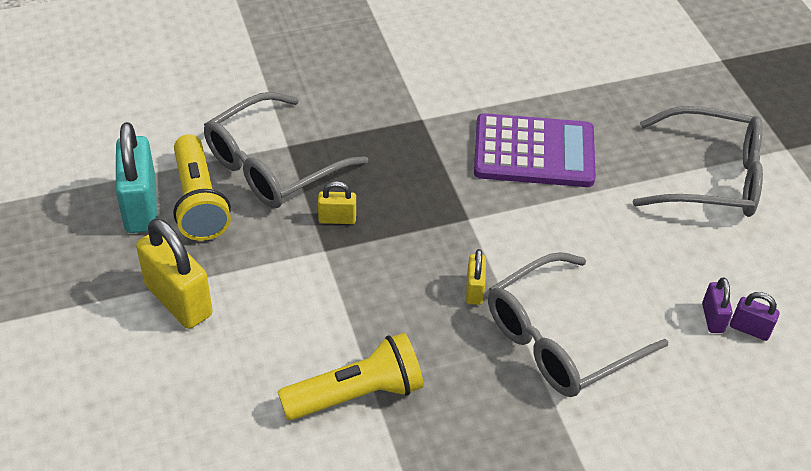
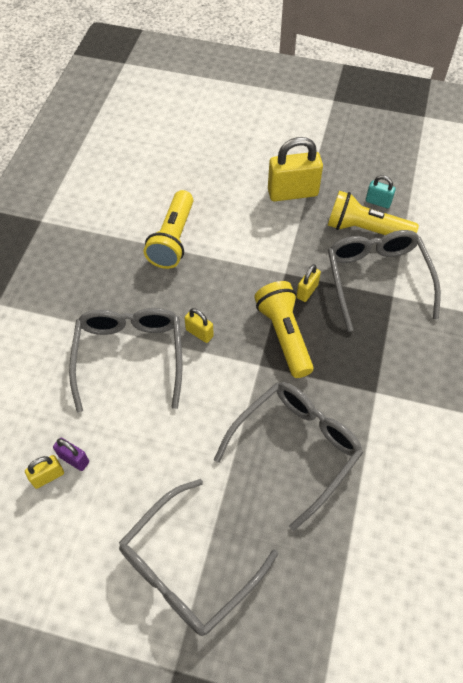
camera: 125 degrees right, 10 degrees up
turquoise padlock [116,122,157,233] -> turquoise padlock [366,175,396,209], size x0.50
purple calculator [474,113,596,187] -> grey glasses [214,382,363,531]
purple padlock [730,292,780,341] -> yellow padlock [25,455,64,489]
none -> yellow flashlight [254,281,314,378]

